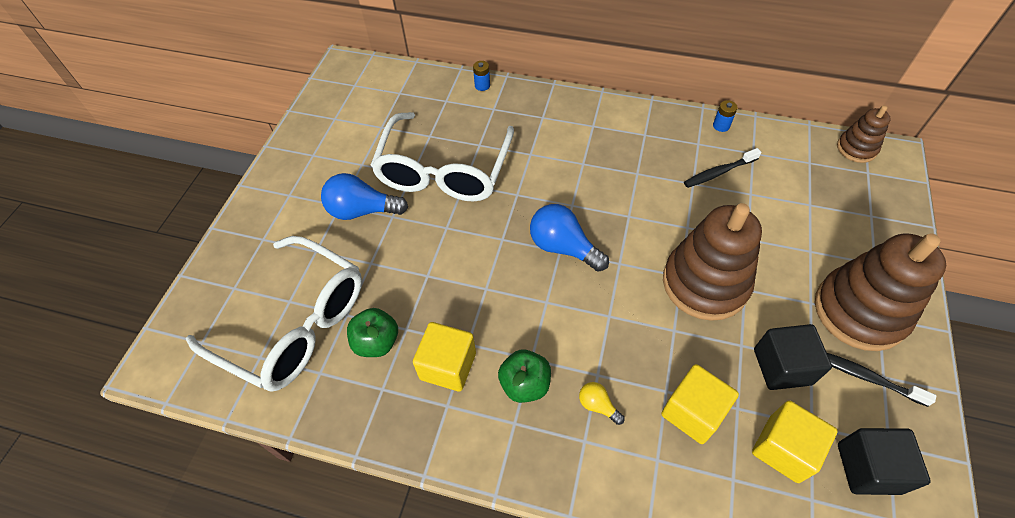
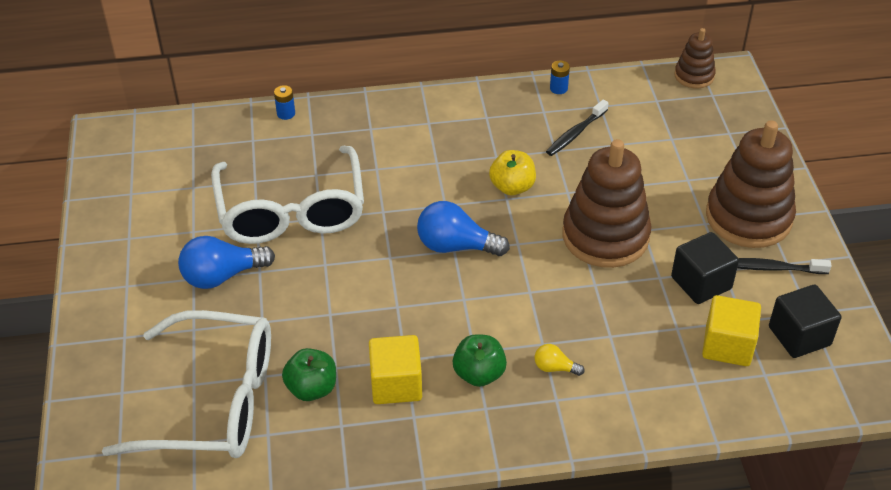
camera: 25 degrees left, 10 degrees down
yellow cube [661,364,739,444] -> none
none -> yellow apple [489,150,536,195]

